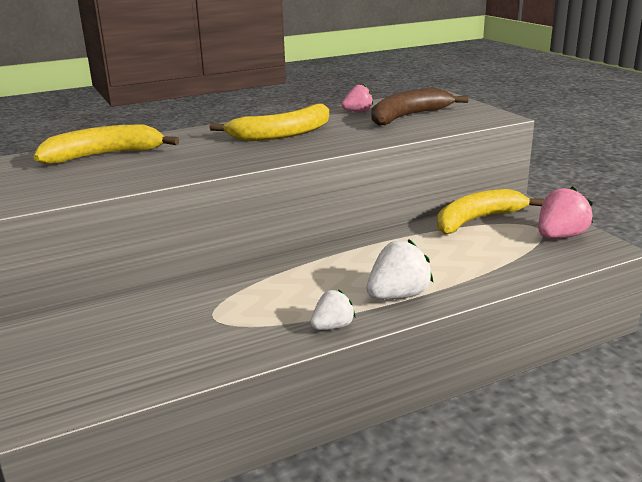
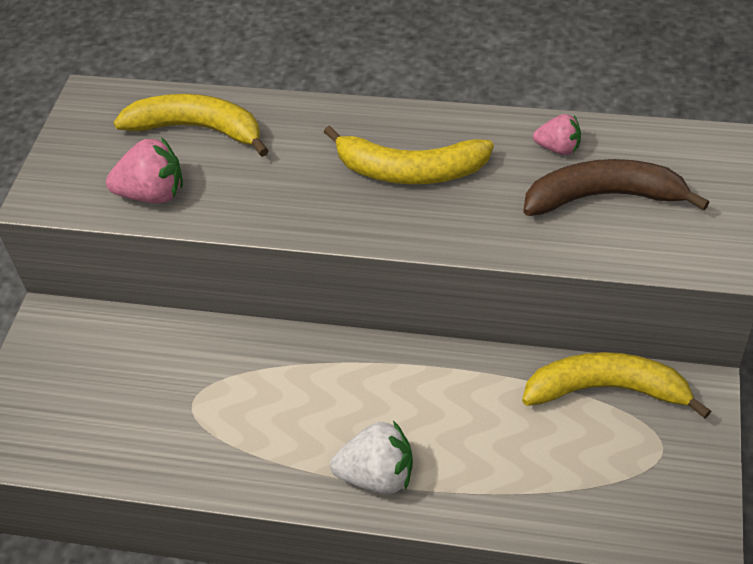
camera: 40 degrees right, 25 degrees up
white strawberry [310,289,356,330] -> none
pink strawberry [538,186,593,238] -> pink strawberry moved to [106,137,183,203]

